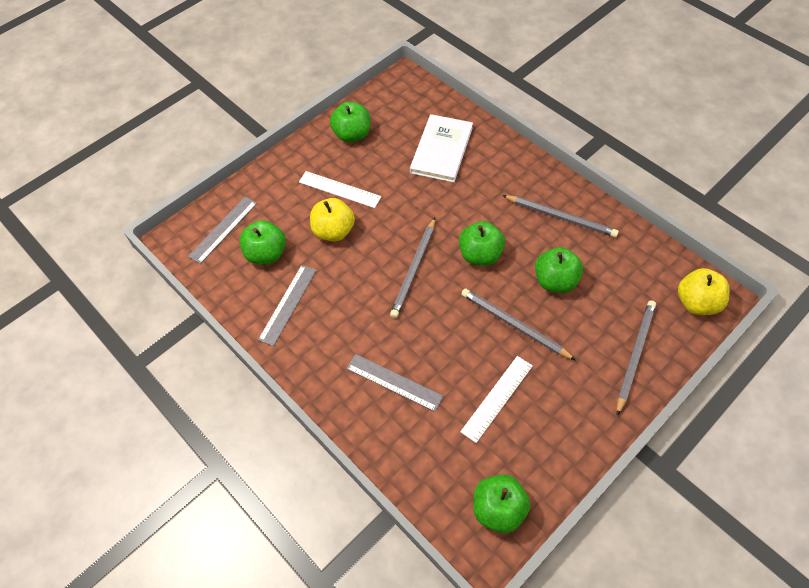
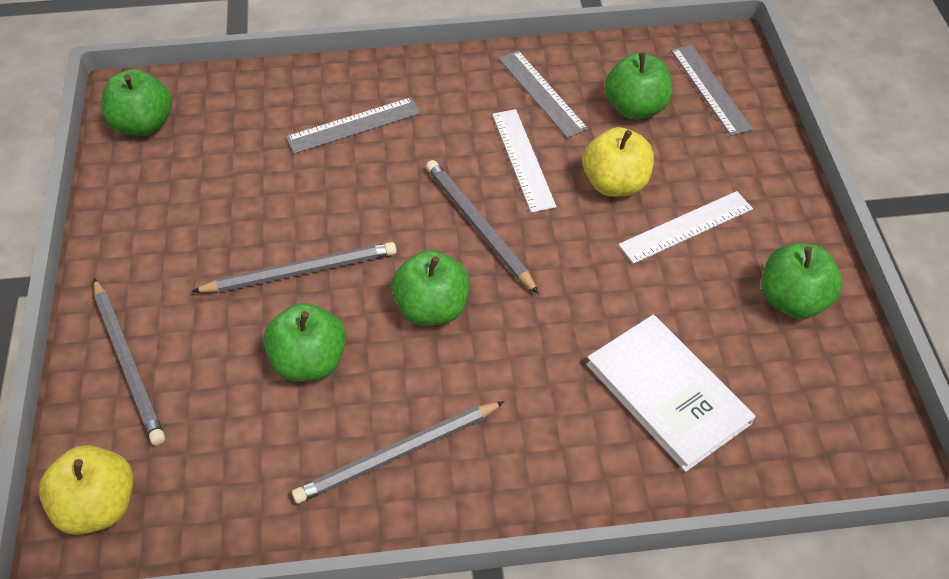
camera: 125 degrees right, 5 degrees down
white ruler [460,356,533,443] -> white ruler moved to [492,109,556,213]

